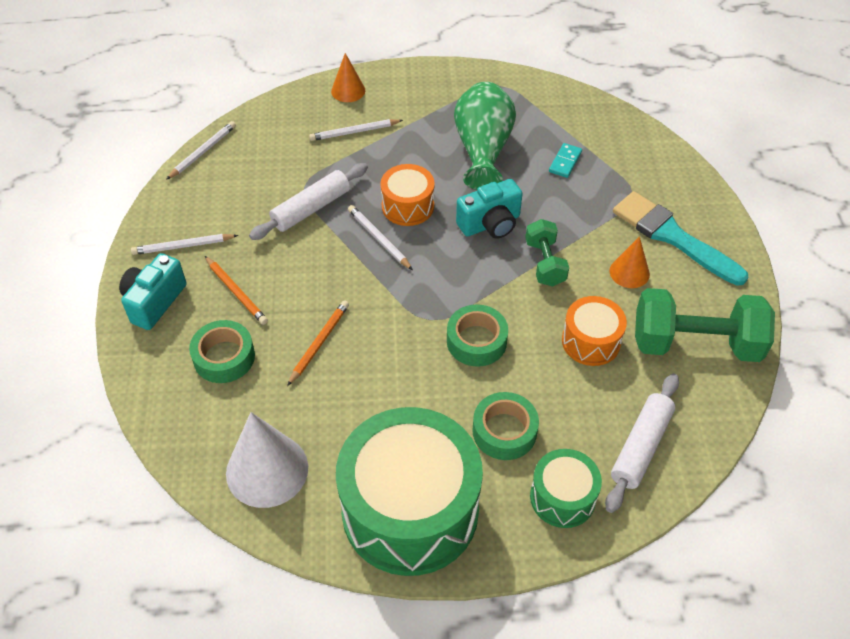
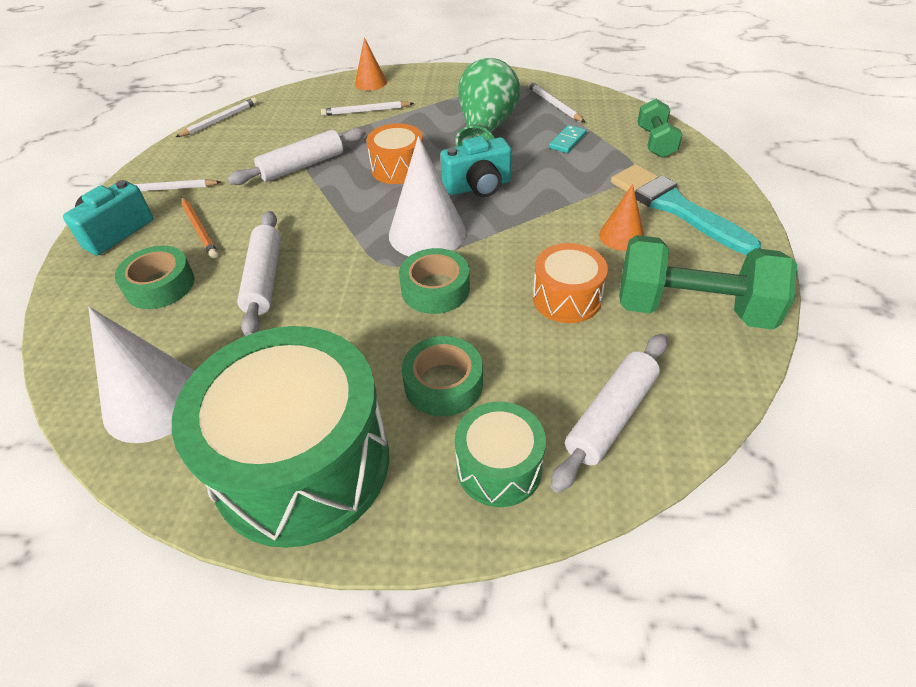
camera: 10 degrees right, 5 degrees down
orange pencil [287,300,349,386] -> white rolling pin [237,211,281,336]
white pencil [348,205,413,270] -> white pencil moved to [527,81,585,122]
green dumbbell [525,219,569,286] -> green dumbbell moved to [637,99,683,158]
none -> white cone [389,136,466,256]

